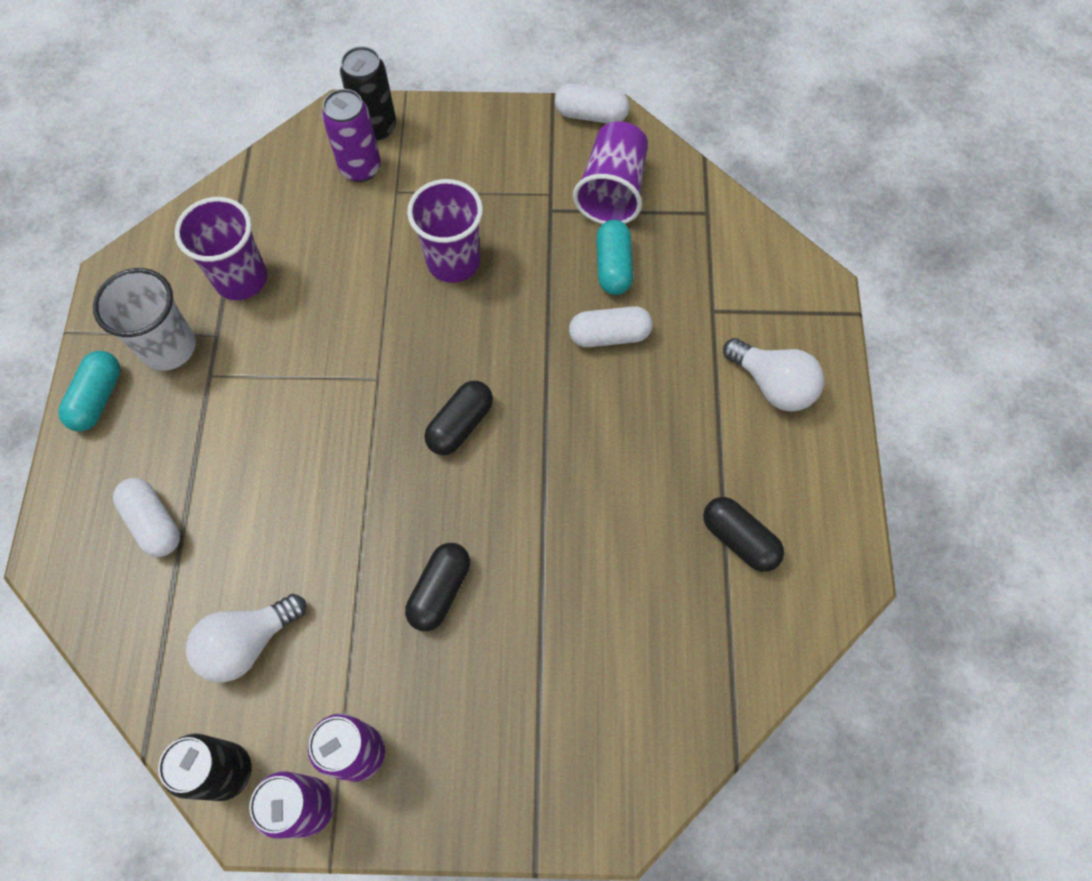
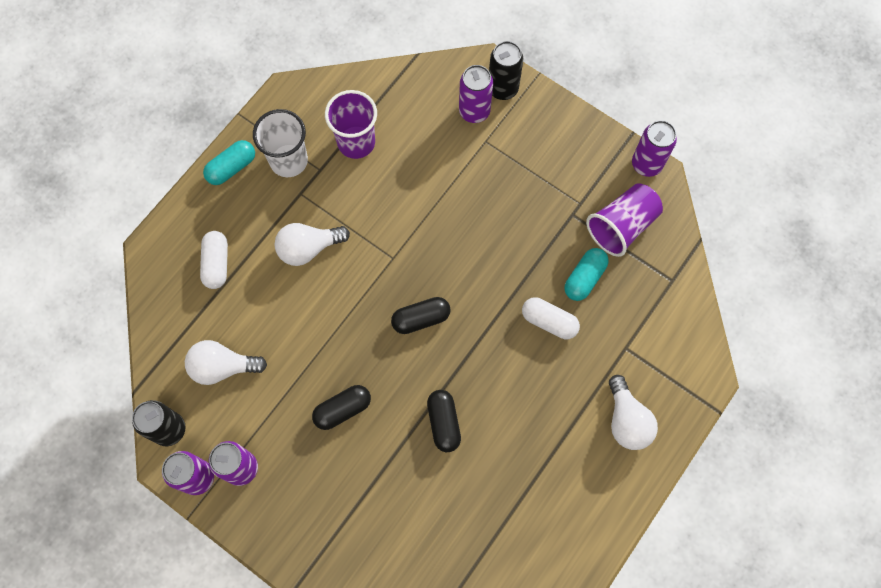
camera: 35 degrees right, 5 degrees up
purple cup [407,179,483,283] -> none
white capsule [555,84,630,123] -> purple can [632,120,677,177]
black capsule [703,497,784,572] -> black capsule moved to [427,390,461,452]
none -> white light bulb [275,223,350,266]

